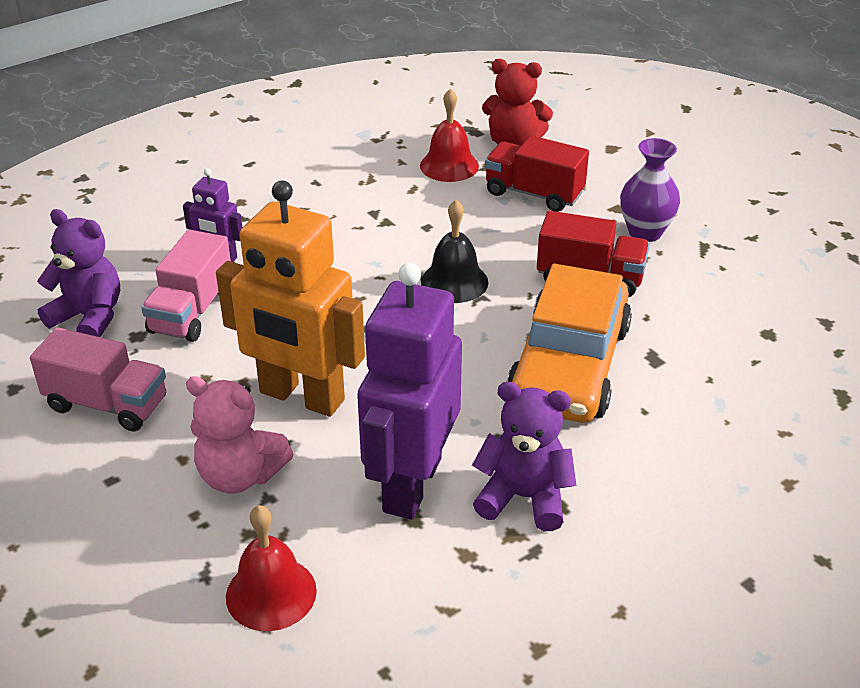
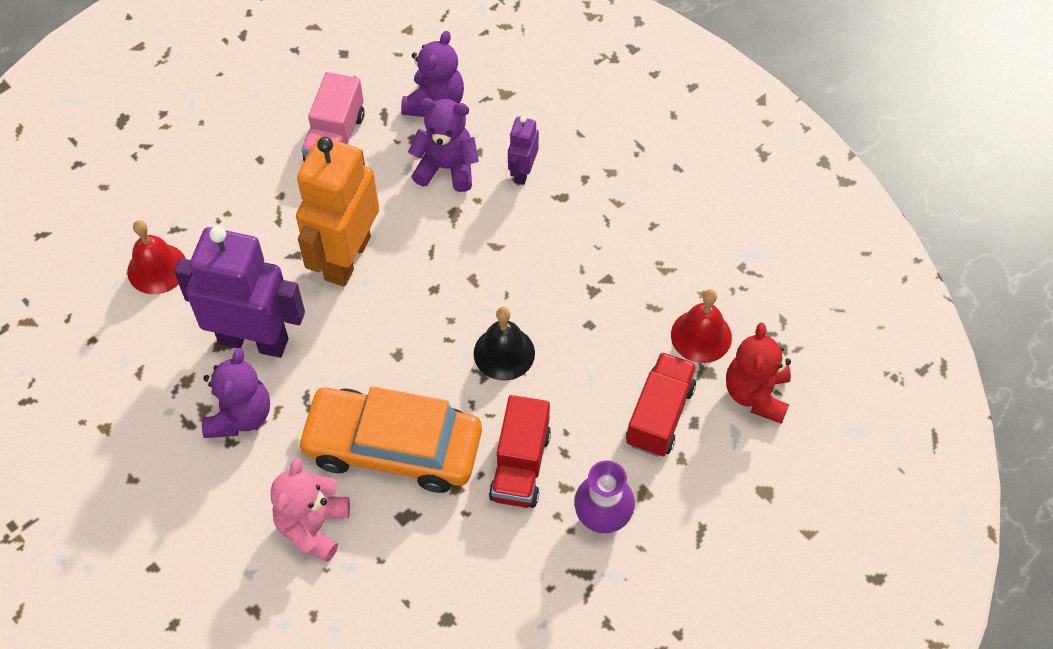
camera: 85 degrees right, 20 degrees up
pink truck [141,230,231,342] -> purple teddy bear [408,98,479,192]
pink teddy bear [186,376,294,494] -> pink teddy bear moved to [270,457,350,562]

